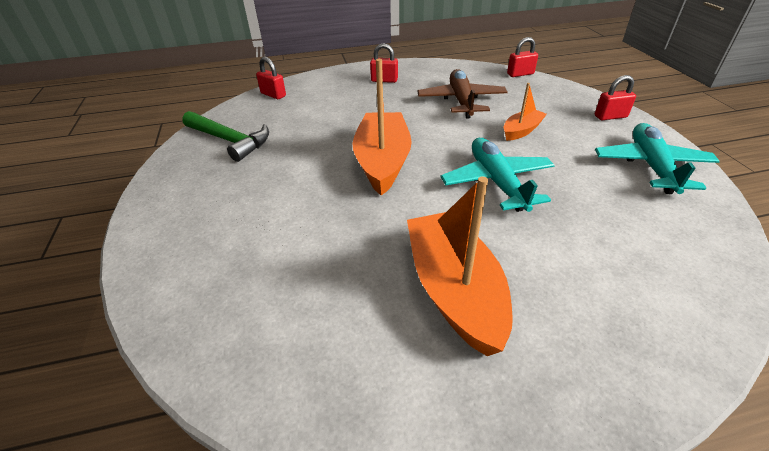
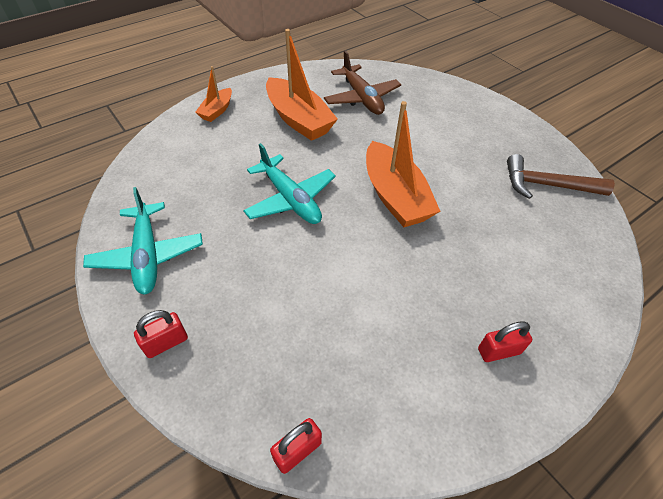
camera: 155 degrees right, 10 degrees up
green hammer [182,111,269,162] -> brown hammer [507,154,615,199]
red padlock [256,57,286,99] -> none
brown plane [418,69,508,119] -> brown plane moved to [324,51,401,115]
orange boat [504,83,547,141] -> orange boat moved to [195,66,232,122]

